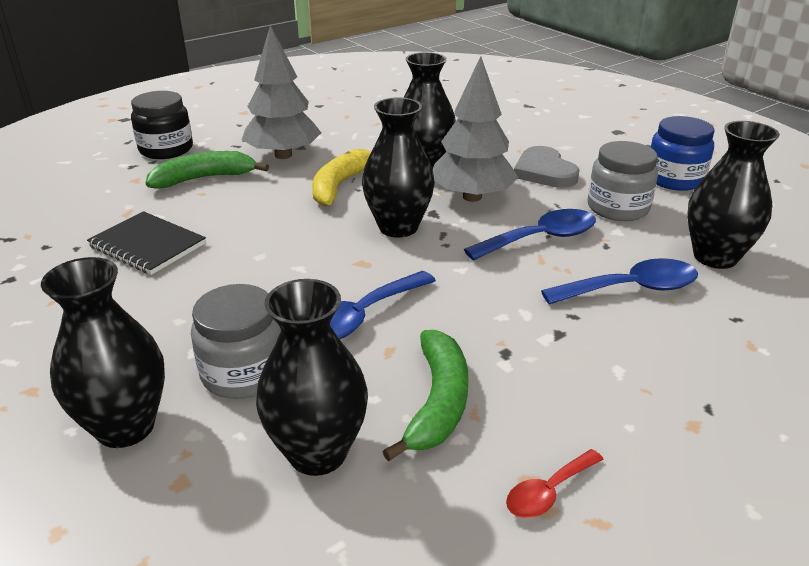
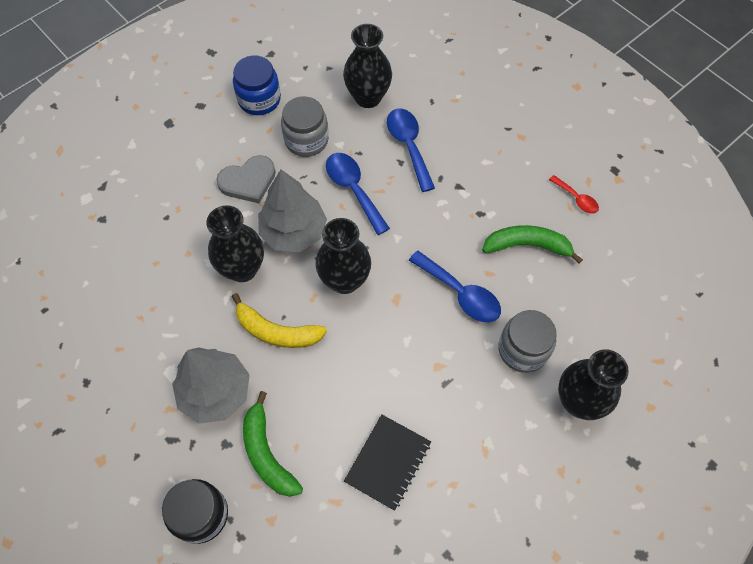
camera: 95 degrees left, 30 degrees up
black vase [256,279,368,476] -> none

